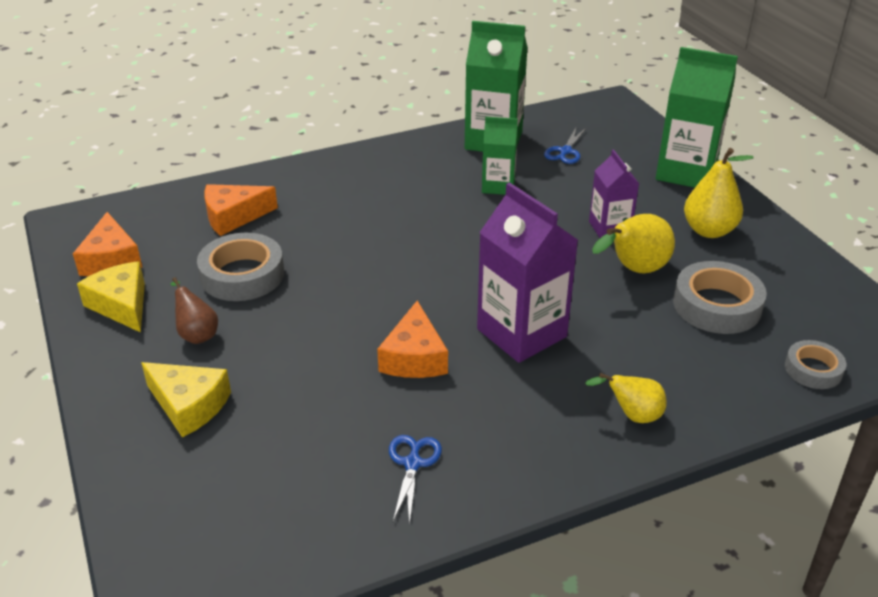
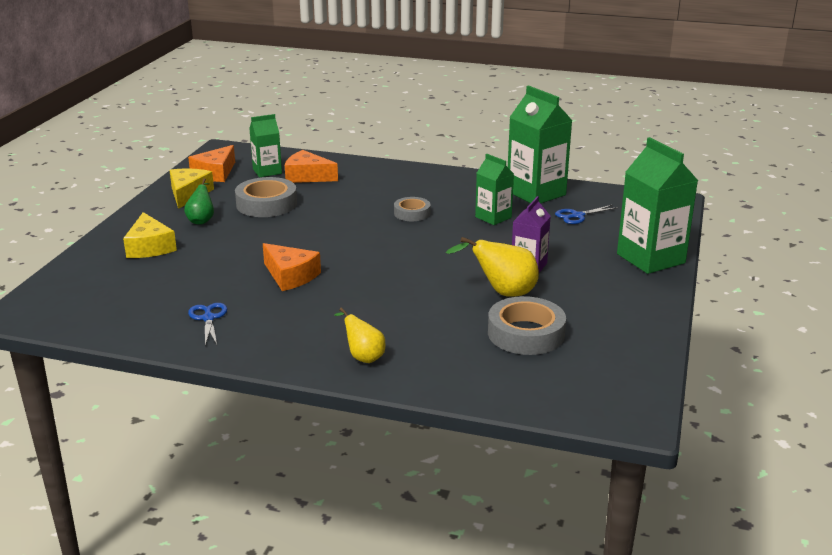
camera: 40 degrees right, 10 degrees down
brown pear [170,277,218,344] -> green pear [184,178,214,225]
orange cheese [377,301,448,378] -> orange cheese turned 90 degrees counterclockwise [263,243,321,291]
blue scissors [389,435,442,525] -> blue scissors turned 60 degrees counterclockwise [188,303,227,346]
purple carton [477,182,578,363] -> none
yellow pear [684,148,754,238] -> none
grey tape [785,340,846,389] -> grey tape moved to [394,197,431,221]
none -> green carton [249,114,282,177]

